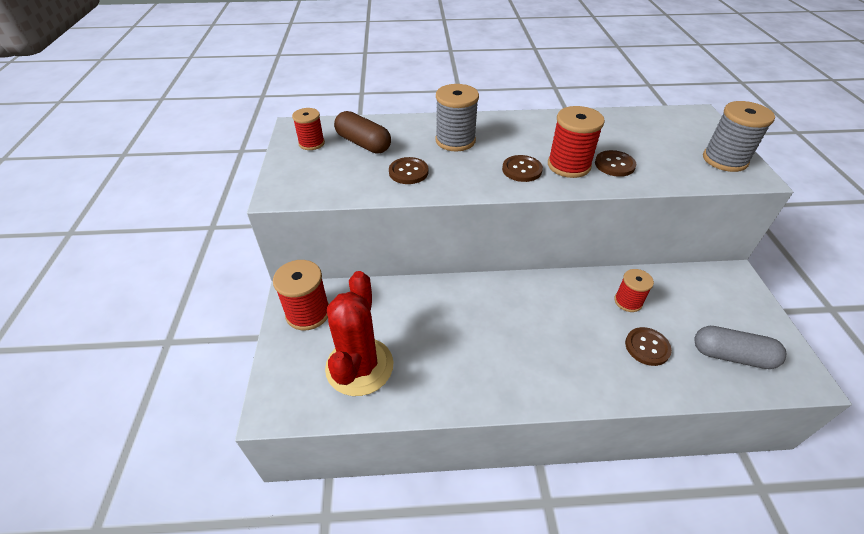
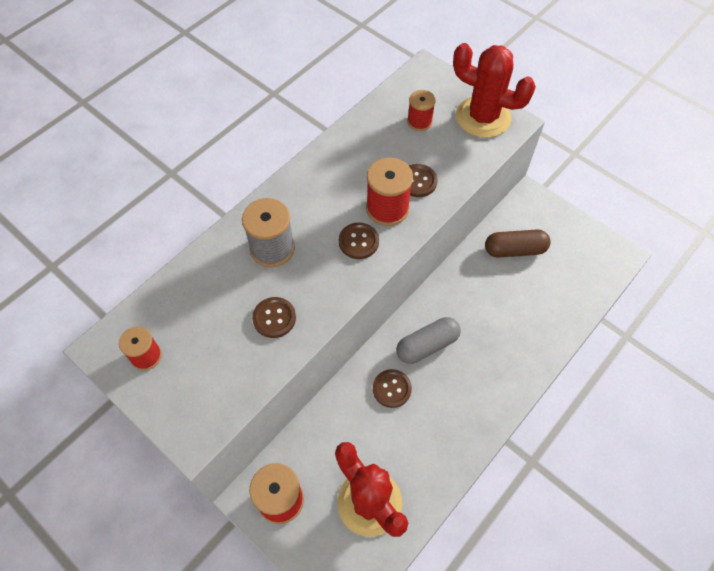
camera: 45 degrees left, 15 degrees up
brown capsule [334,111,391,154] -> brown capsule moved to [485,230,551,258]
red spool [614,269,654,312] -> red spool moved to [407,90,436,131]
brown button [625,327,672,366] -> brown button moved to [373,369,412,408]
grey capsule [694,326,786,369] -> grey capsule moved to [396,317,461,364]
grey spool [703,101,775,172] -> red cactus [453,43,536,138]

